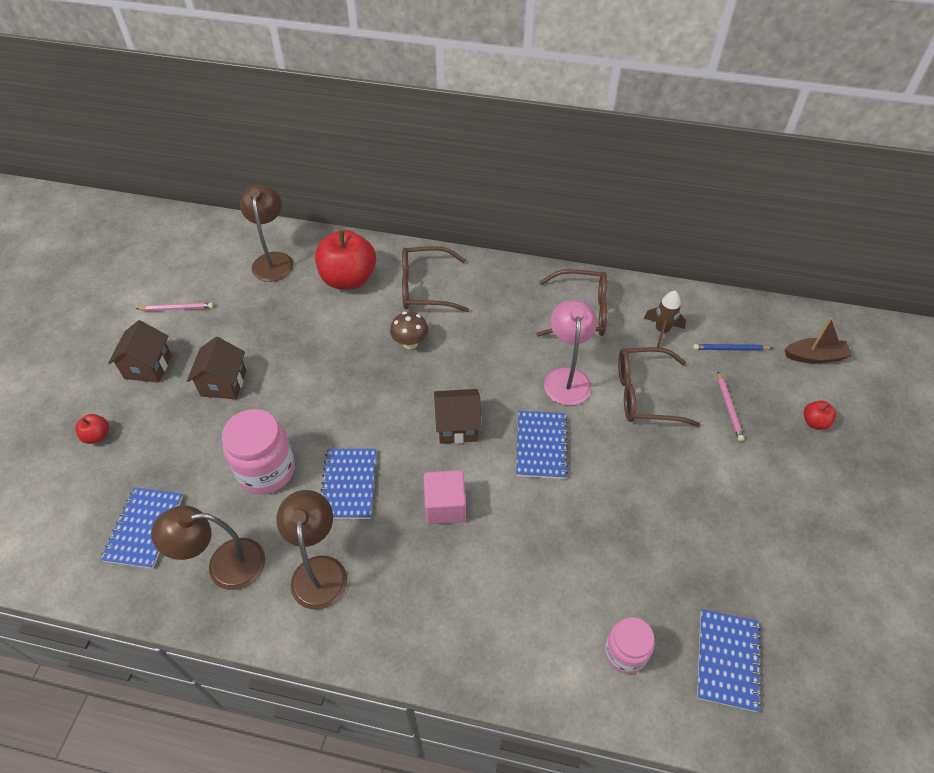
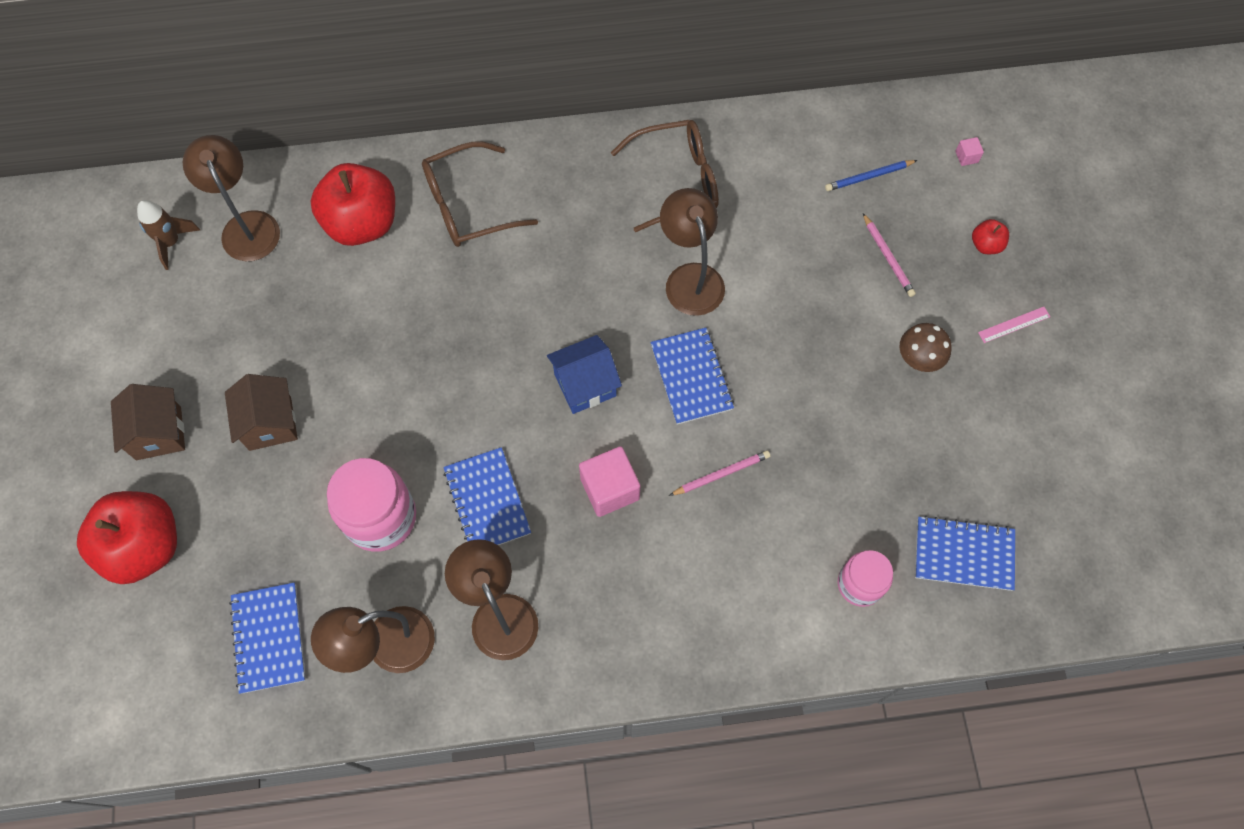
camera: 20 degrees left, 15 degrees up
red apple [75,414,109,444] -> red apple [77,491,177,584], size x2.30
pink pencil [136,303,214,311] -> pink pencil moved to [669,450,770,496]
brown mushroom [390,312,428,349] -> brown mushroom moved to [899,323,952,372]
brown house [434,389,482,444] -> blue house [547,335,622,414]
pink lamp [544,300,597,405] -> brown lamp [660,188,725,316]
brown glasses [618,347,700,427] -> none
brown rocket [644,291,686,348] -> brown rocket moved to [137,200,200,270]
blue notebook [697,609,761,712] -> blue notebook turned 75 degrees counterclockwise [915,516,1015,591]
brown boat [784,317,852,364] -> pink cube [955,137,984,166]
none -> pink ruler [978,307,1050,343]

